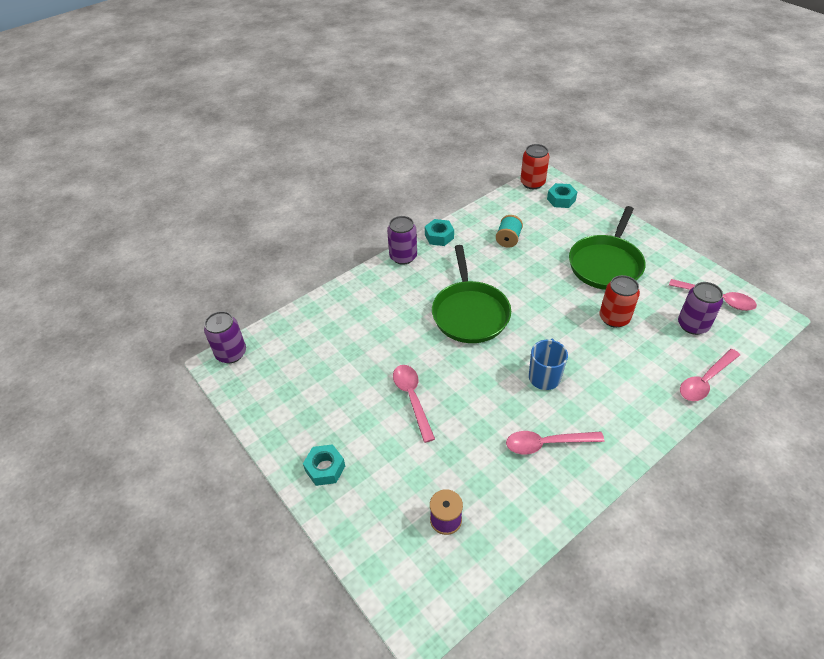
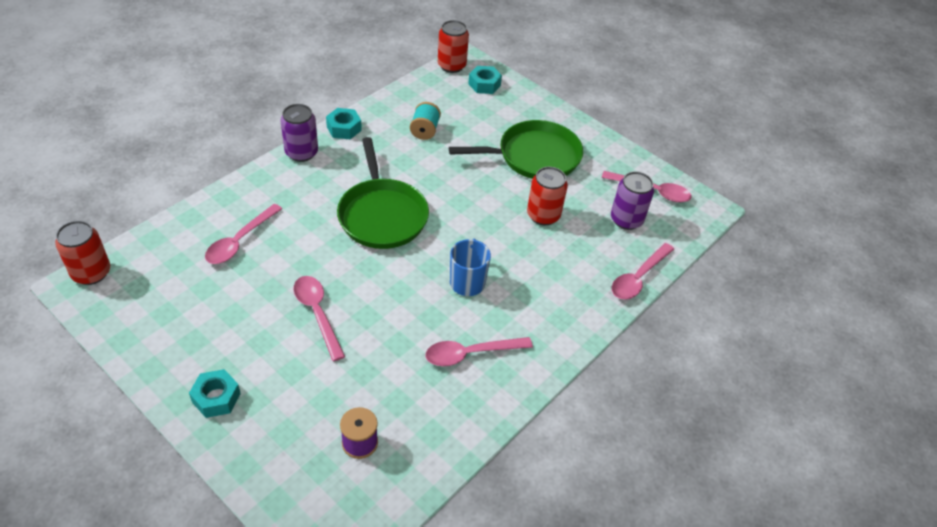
camera: 15 degrees left, 0 degrees up
purple can [204,311,246,364] -> red can [55,221,110,285]
green pan [569,206,646,290] -> green pan turned 120 degrees counterclockwise [449,120,583,179]
none -> pink spoon [205,204,282,264]

